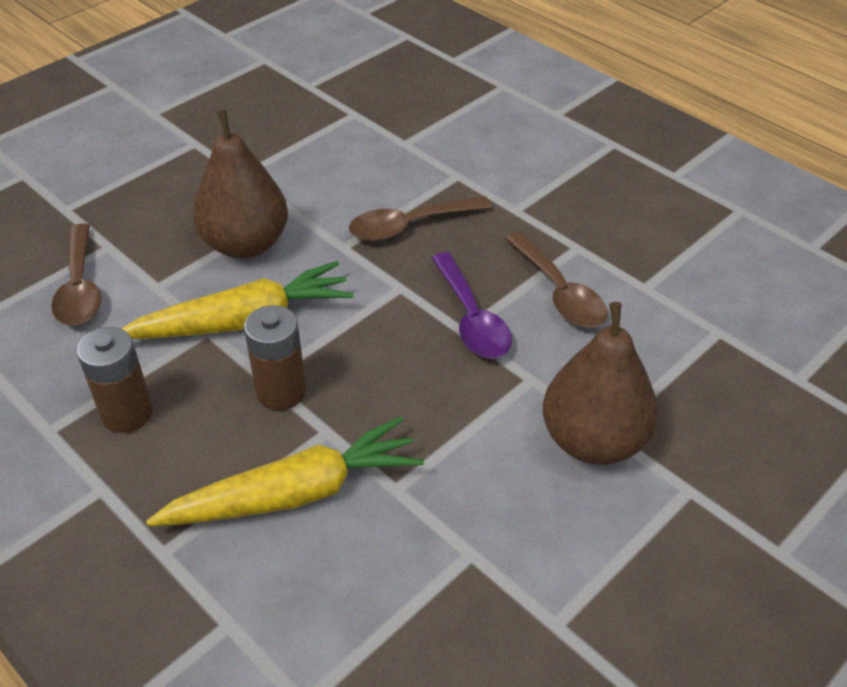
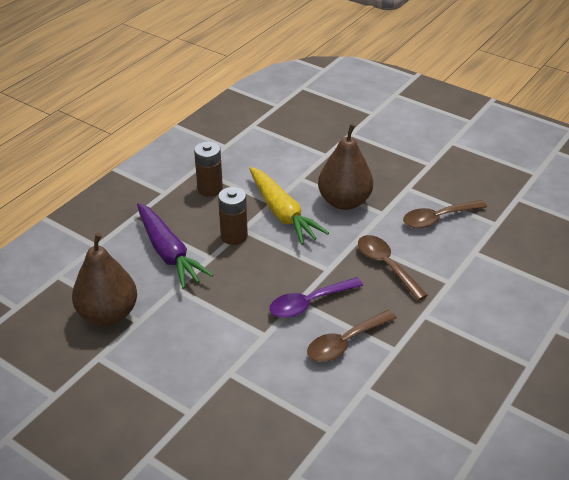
camera: 80 degrees right, 5 degrees down
brown spoon [51,223,101,325] -> brown spoon moved to [403,200,487,228]
yellow carrot [146,416,424,526] -> purple carrot [137,203,213,289]
brown pear [543,302,658,465] -> brown pear moved to [72,233,137,326]

